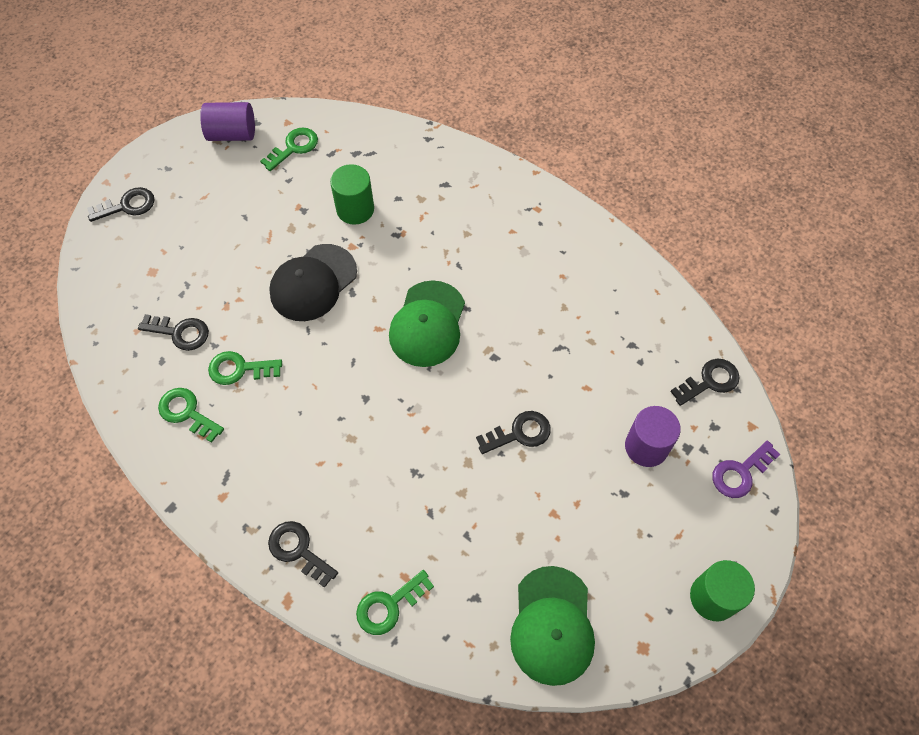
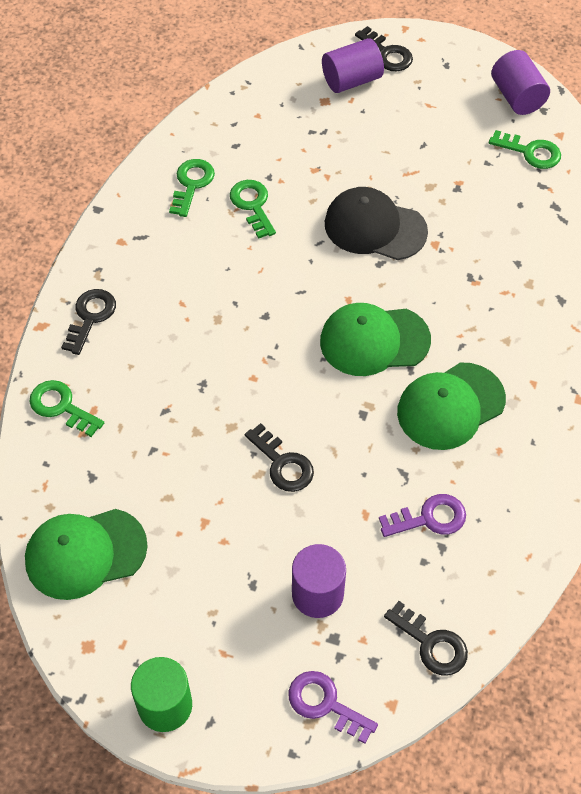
camera: 70 degrees right, 5 degrees down
black key [138,314,209,351] -> none
green cylinder [330,164,374,225] -> none
none -> purple cylinder [322,38,384,93]
none -> purple key [379,494,466,537]
none -> green cap [397,362,506,450]

